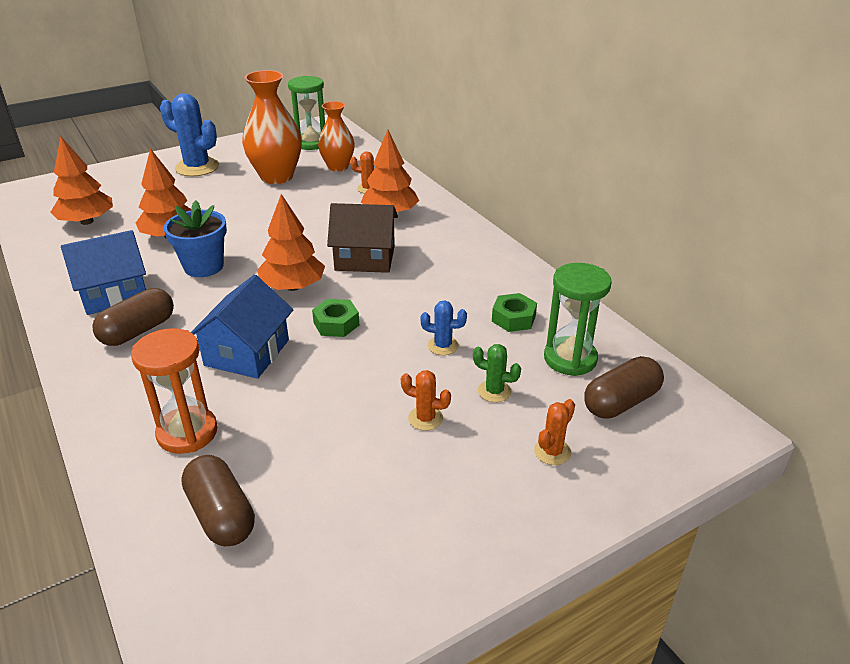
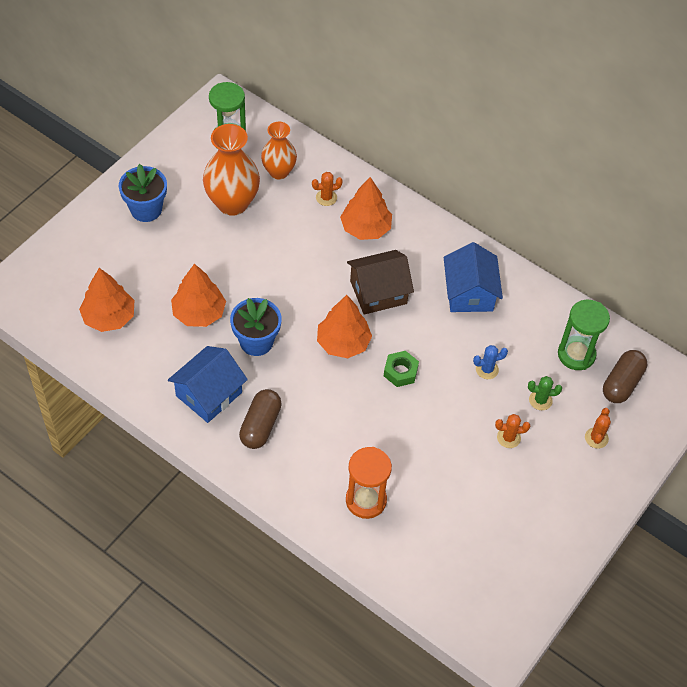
camera: 25 degrees left, 20 degrees up
blue cactus [160,93,219,176] -> blue flower pot [119,164,167,222]
brown capsule [181,455,255,546] -> none
blue house [190,275,293,379] -> blue house moved to [444,242,503,312]
green nut [492,293,537,332] -> none

